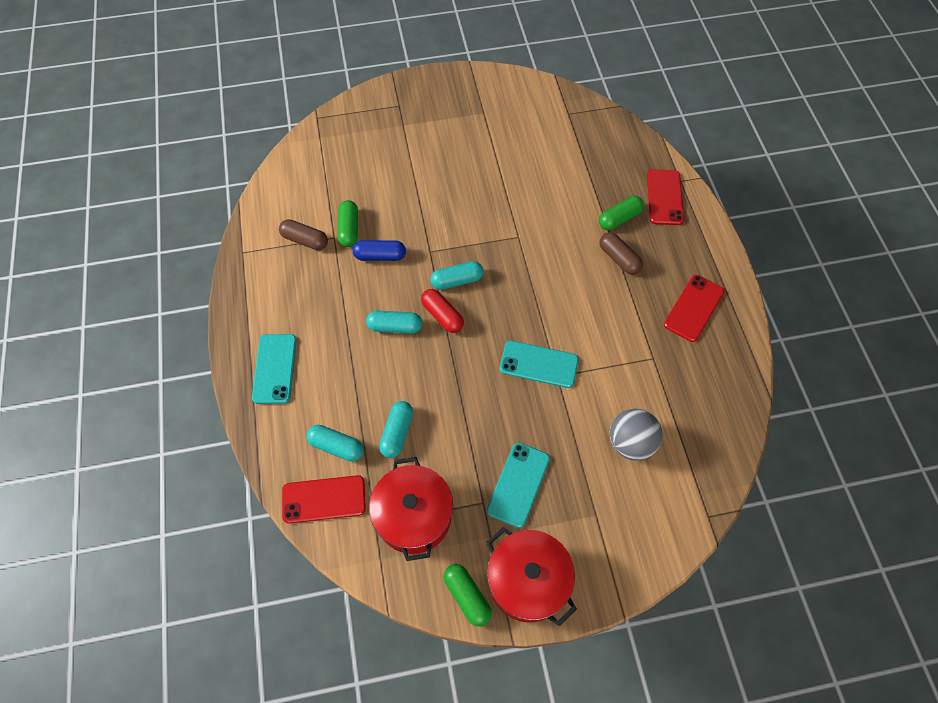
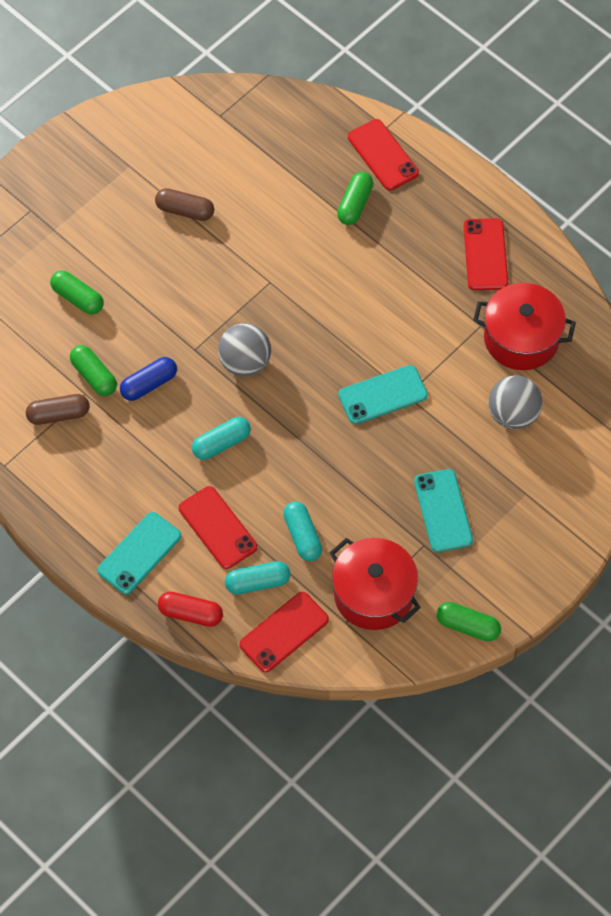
camera: 35 degrees left, 0 degrees up
turquoise phone [252,334,297,404] -> turquoise phone turned 75 degrees clockwise [97,512,181,594]
red capsule [421,289,464,333] -> red capsule moved to [158,592,223,627]
turquoise capsule [430,261,484,290] -> grey ball [218,323,271,377]
red pot [486,527,577,626] -> red pot moved to [473,283,576,370]
brown capsule [599,232,643,275] -> brown capsule moved to [155,188,214,221]
none -> green capsule [50,270,104,315]
none -> red phone [179,486,257,569]

